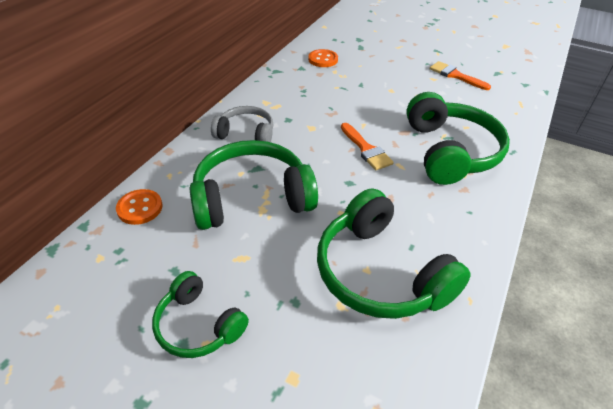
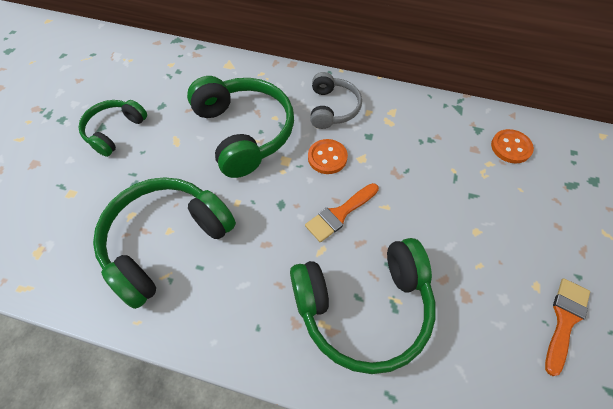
camera: 80 degrees right, 15 degrees up
orange button [116,189,163,225] -> orange button moved to [308,139,348,174]

